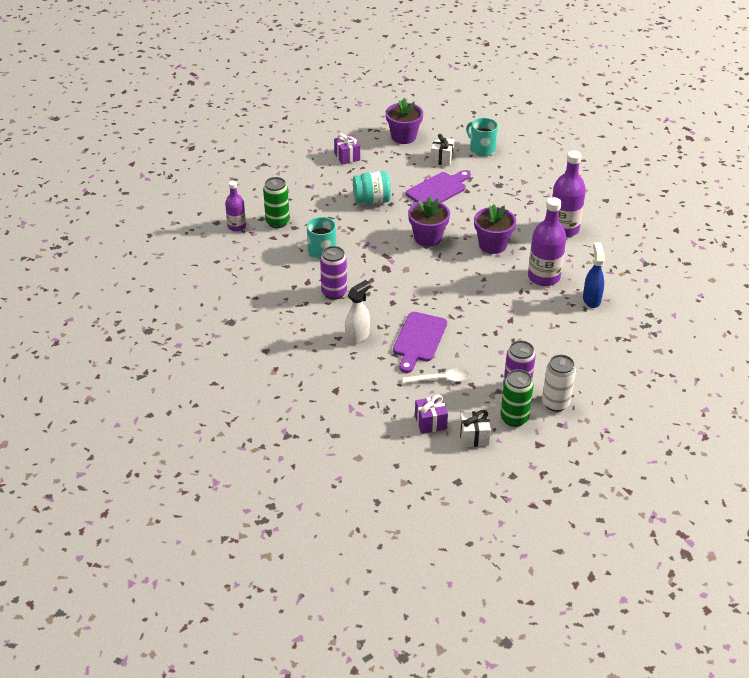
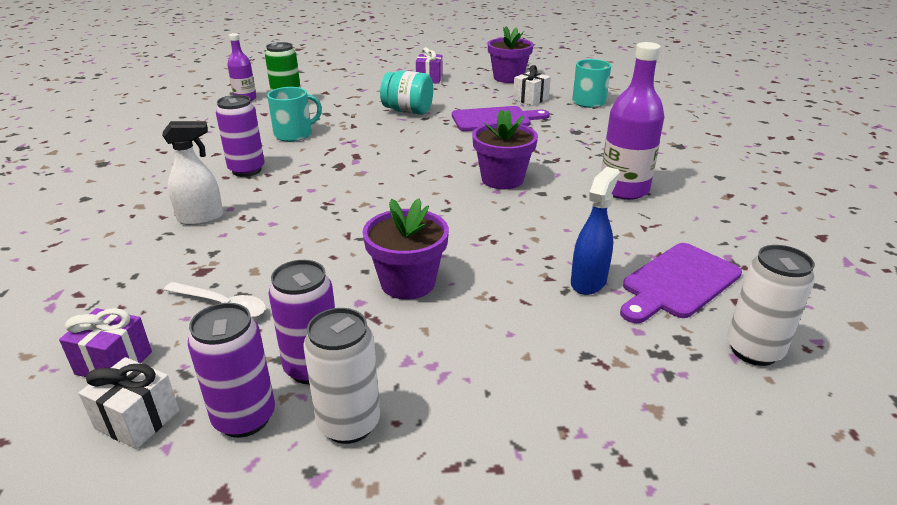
camera: 30 degrees right, 10 degrees down
purple cutting board [393,312,447,373] -> purple cutting board moved to [620,243,742,323]
purple flower pot [408,196,450,247] -> purple flower pot moved to [362,198,449,300]
green can [501,369,534,427] -> purple can [188,303,275,438]
purple bottle [528,197,566,286] -> none
none -> white can [727,245,815,366]

